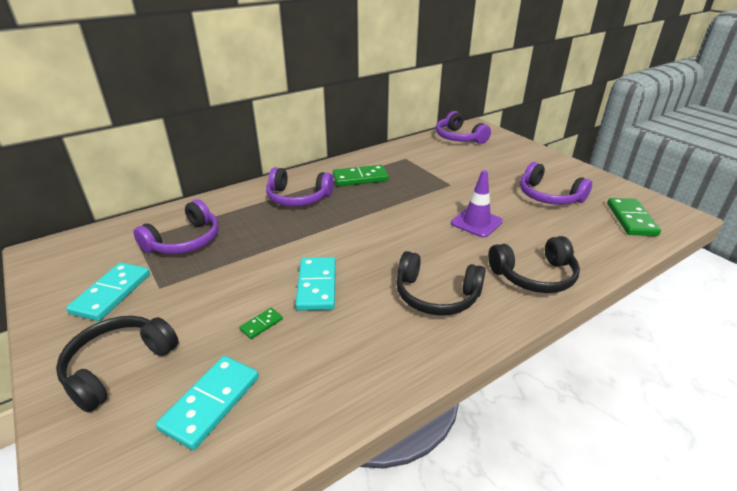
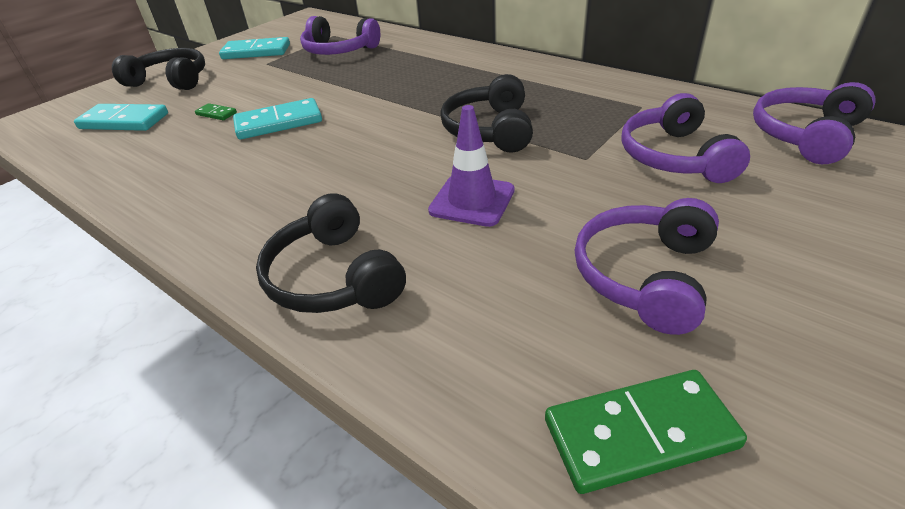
camera: 75 degrees right, 5 degrees up
purple headphones [266,167,334,206] -> purple headphones moved to [621,93,750,183]
green domino [333,165,389,186] -> none
black headphones [396,251,486,316] -> black headphones moved to [440,74,533,152]

